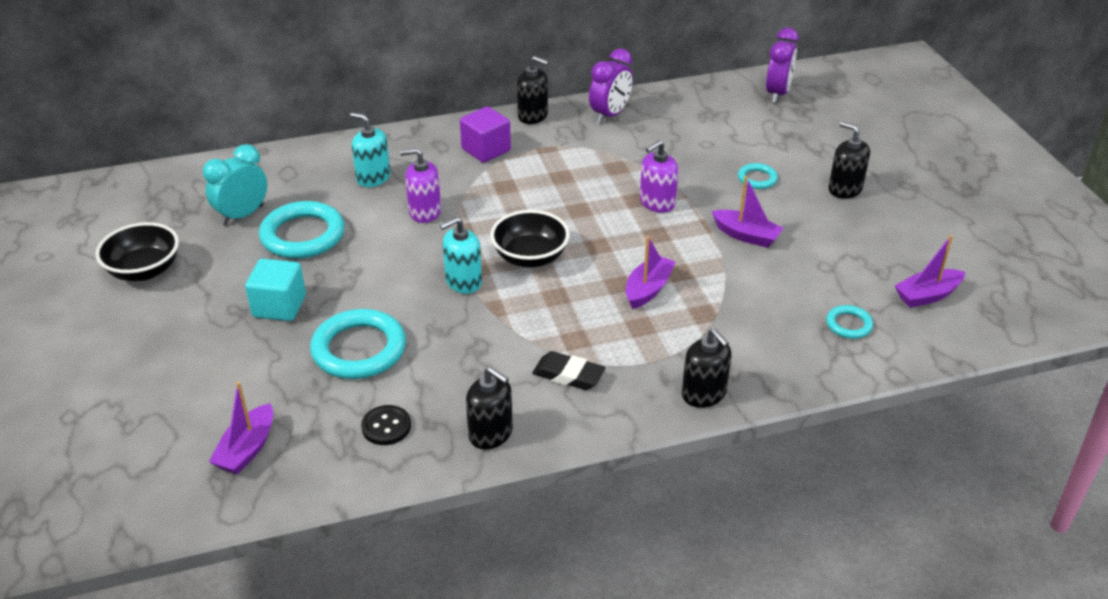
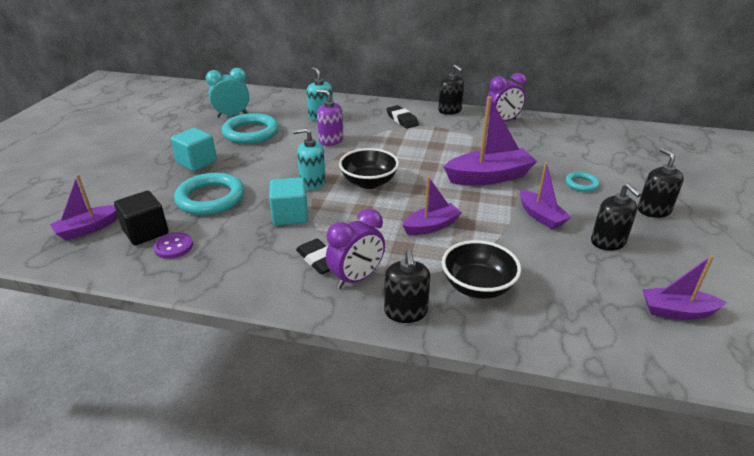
camera: 30 degrees right, 5 degrees down
black bowl [95,222,179,281] -> black bowl moved to [442,240,521,299]
black button [361,405,411,445] -> purple button [153,232,193,259]
purple cube [460,106,511,163] -> black eraser [386,105,419,129]
black soap dispenser [466,367,513,449] -> black soap dispenser moved to [591,183,641,251]
purple soap dispenser [640,140,678,213] -> purple boat [444,96,537,185]
purple clock [766,28,799,103] -> purple clock moved to [326,208,385,289]
turquoise ring [826,305,873,339] -> none
none -> black cube [114,191,168,245]
none -> turquoise cube [269,177,308,226]

